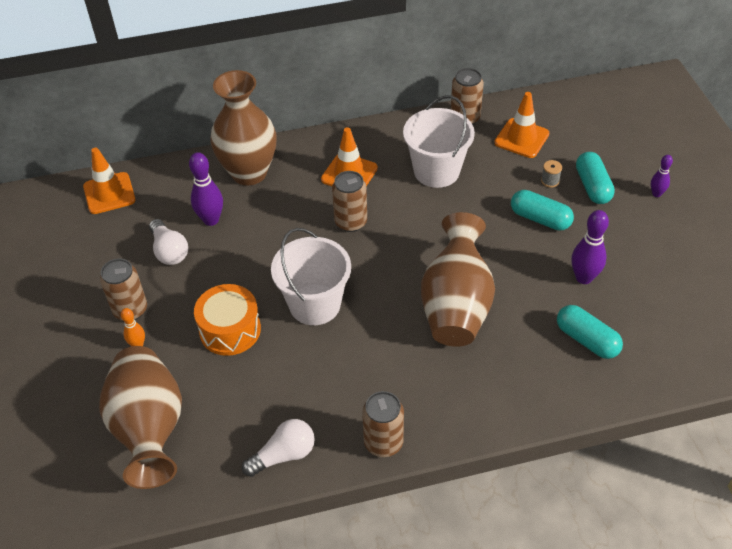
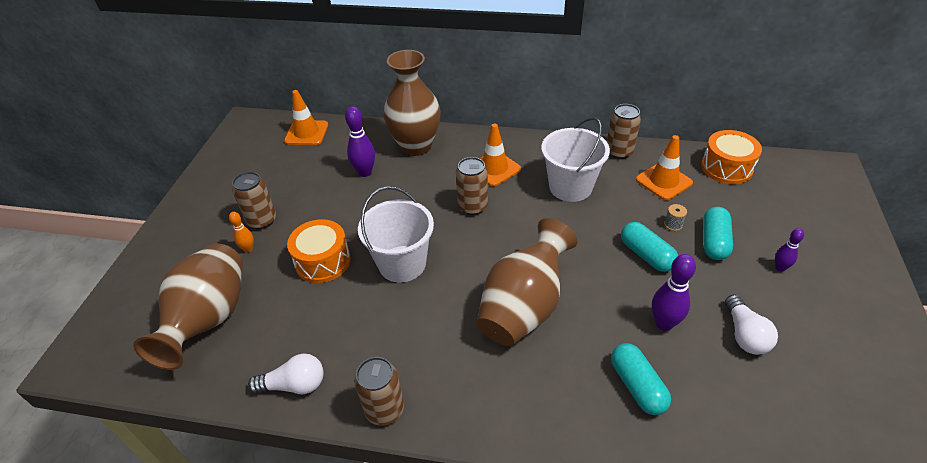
camera: 25 degrees right, 5 degrees down
white light bulb [149,219,188,265] -> white light bulb moved to [725,295,778,355]
none -> orange drum [701,130,762,184]

